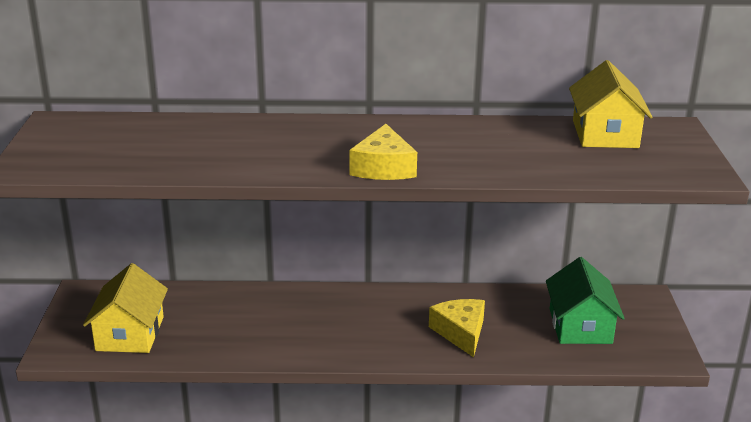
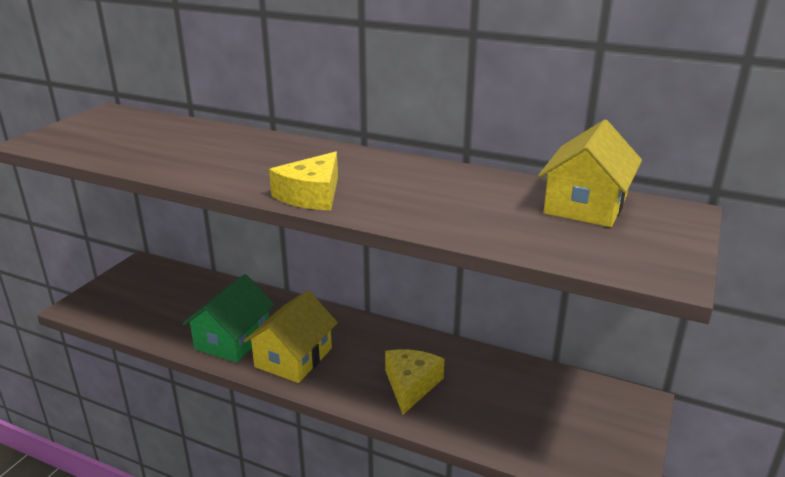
camera: 25 degrees right, 0 degrees up
yellow house [83,263,168,353] -> yellow house moved to [244,290,338,383]
green house [546,257,625,344] -> green house moved to [182,274,275,363]

